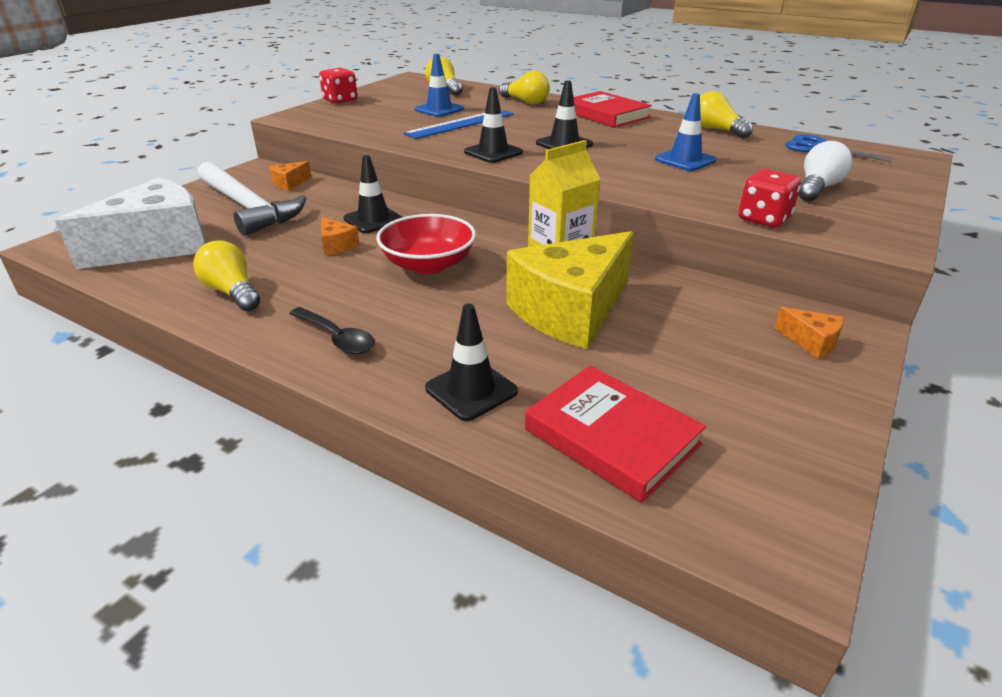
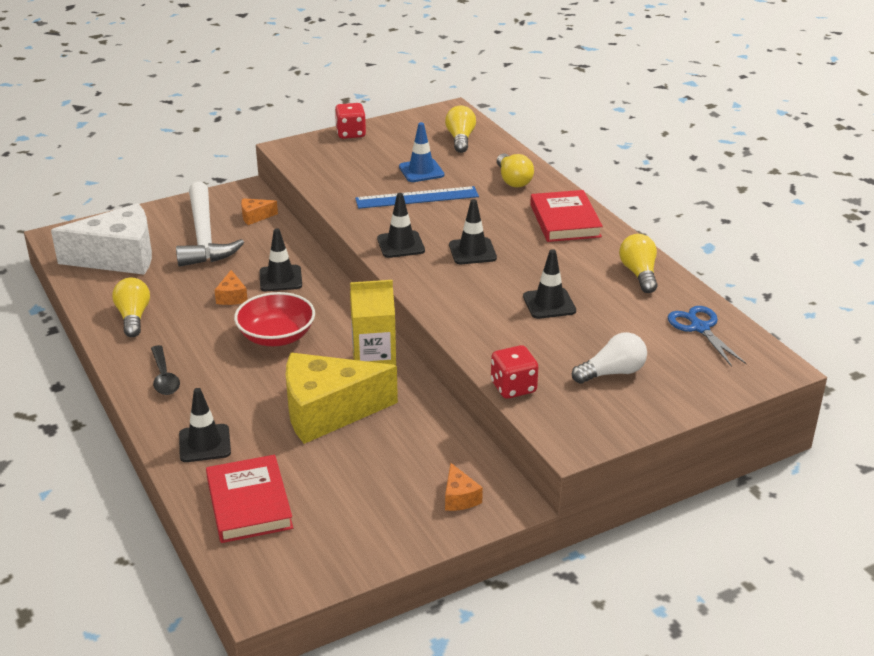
camera: 30 degrees right, 0 degrees up
blue traffic cone [655,93,716,171] -> black traffic cone [523,249,576,319]

